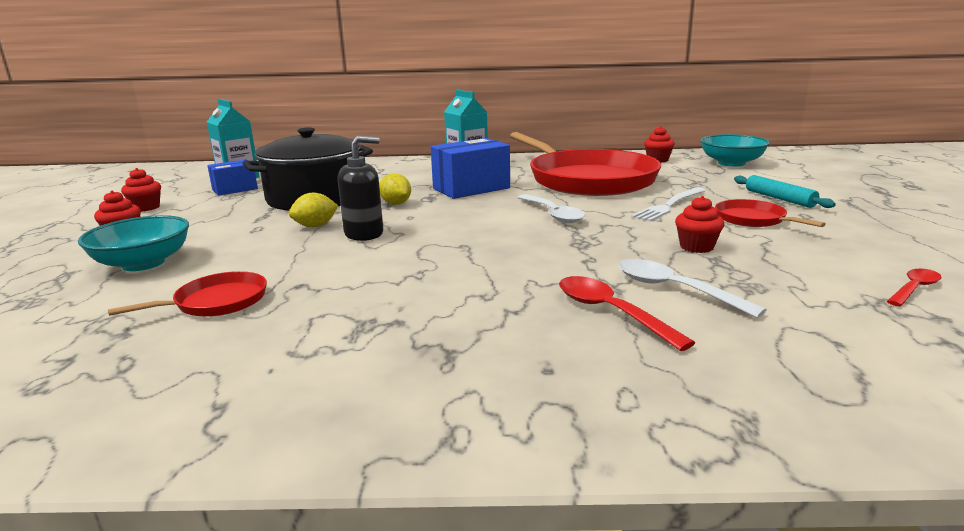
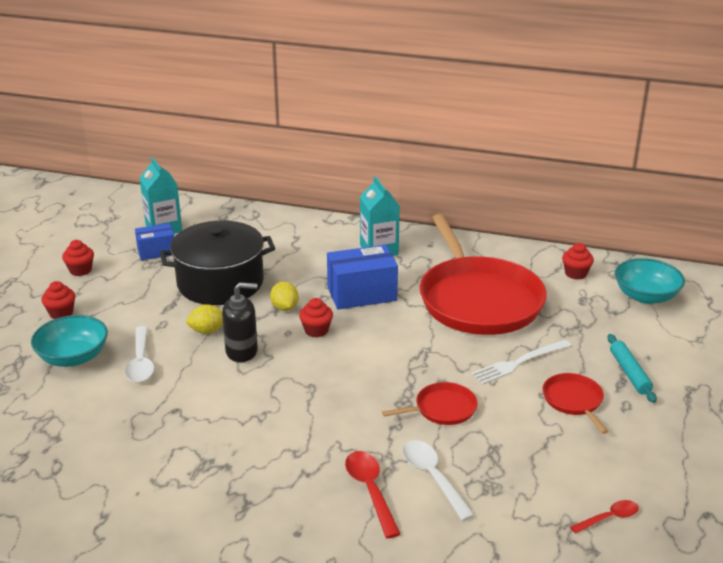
camera: 15 degrees right, 10 degrees up
red pan [108,271,267,317] -> red pan moved to [382,382,478,425]
white spoon [517,194,585,223] -> white spoon moved to [125,326,154,383]
red cupcake [675,196,724,253] -> red cupcake moved to [299,298,333,338]

